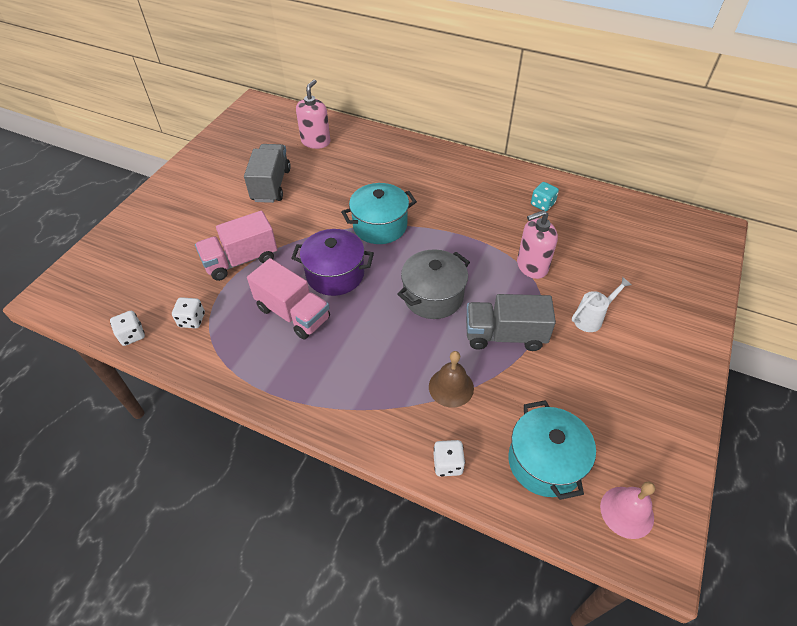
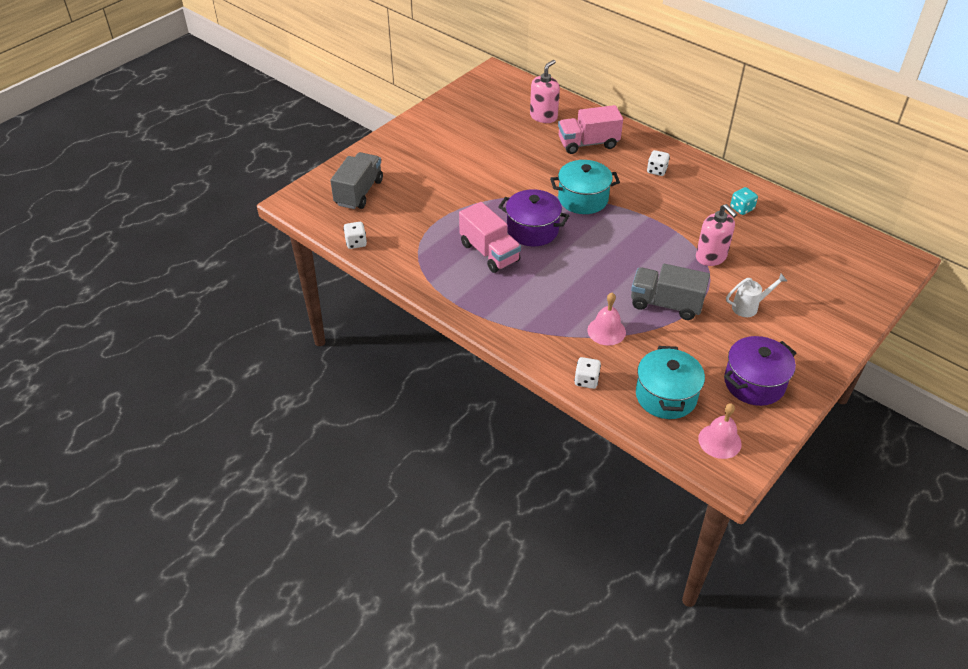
camera: 15 degrees right, 5 degrees down
white dice [172,297,205,328] -> white dice moved to [647,150,670,176]
pink truck [195,210,278,281] -> pink truck moved to [558,105,623,154]
grey truck [244,144,291,203] -> grey truck moved to [330,152,383,209]
grey pot [397,249,470,319] -> none
brown bell [429,351,474,407] -> pink bell [587,293,626,345]
pink soap dispenser [517,210,558,279] -> pink soap dispenser turned 120 degrees counterclockwise [696,204,737,266]
none -> purple pot [724,336,796,406]

